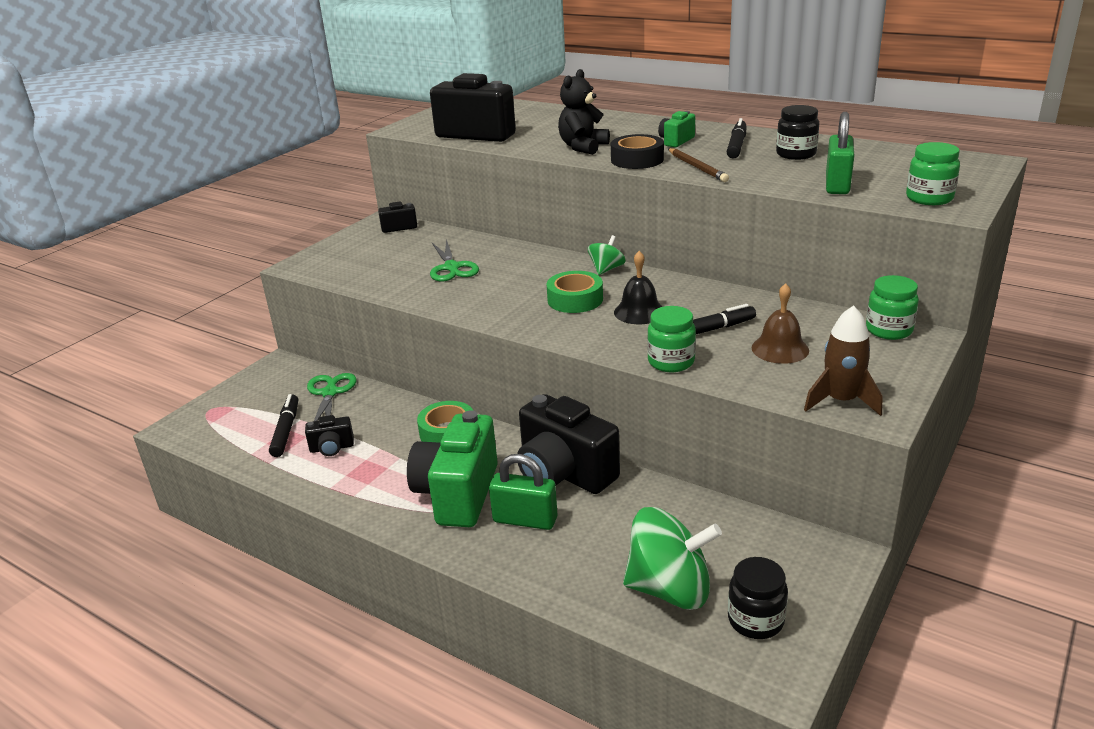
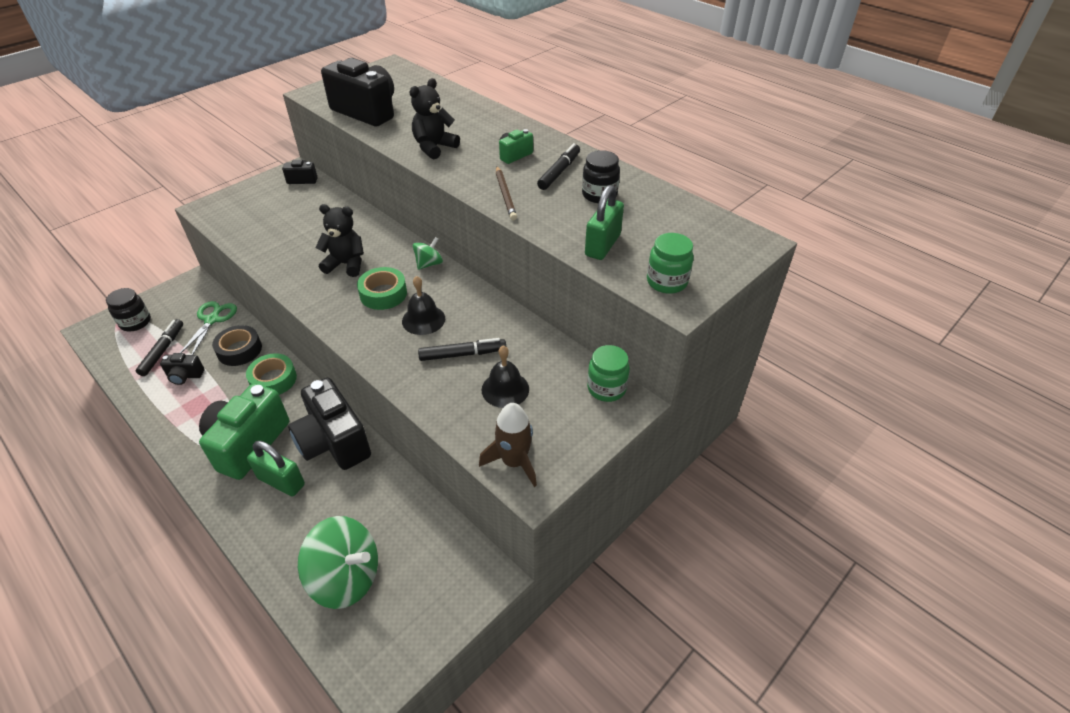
camera: 10 degrees right, 15 degrees up
green scissors [430,239,479,282] -> none
black tape [611,134,664,169] -> black tape moved to [212,325,262,366]
green jar [647,306,696,372] -> none
black jar [728,557,788,639] -> black jar moved to [106,288,151,331]
brown bell [752,283,809,364] -> black bell [482,345,529,408]
none -> black teddy bear [315,204,364,277]

